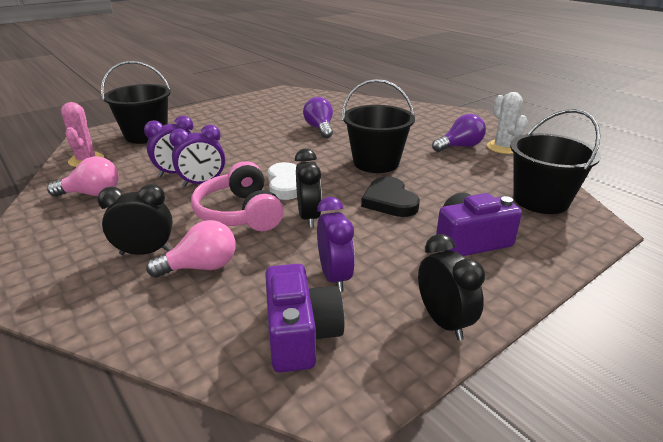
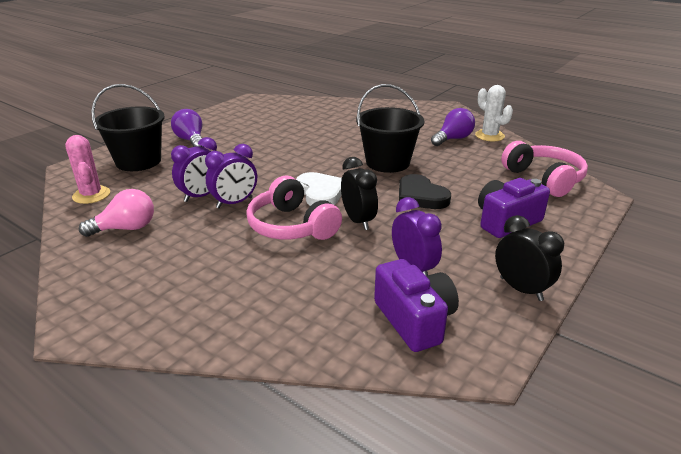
camera: 15 degrees left, 0 degrees up
black clock [97,184,173,255] -> none
pink light bulb [146,220,236,278] -> none
purple light bulb [303,97,333,138] -> purple light bulb moved to [171,109,203,147]
black bucket [510,109,601,214] -> pink headphones [501,141,588,197]

